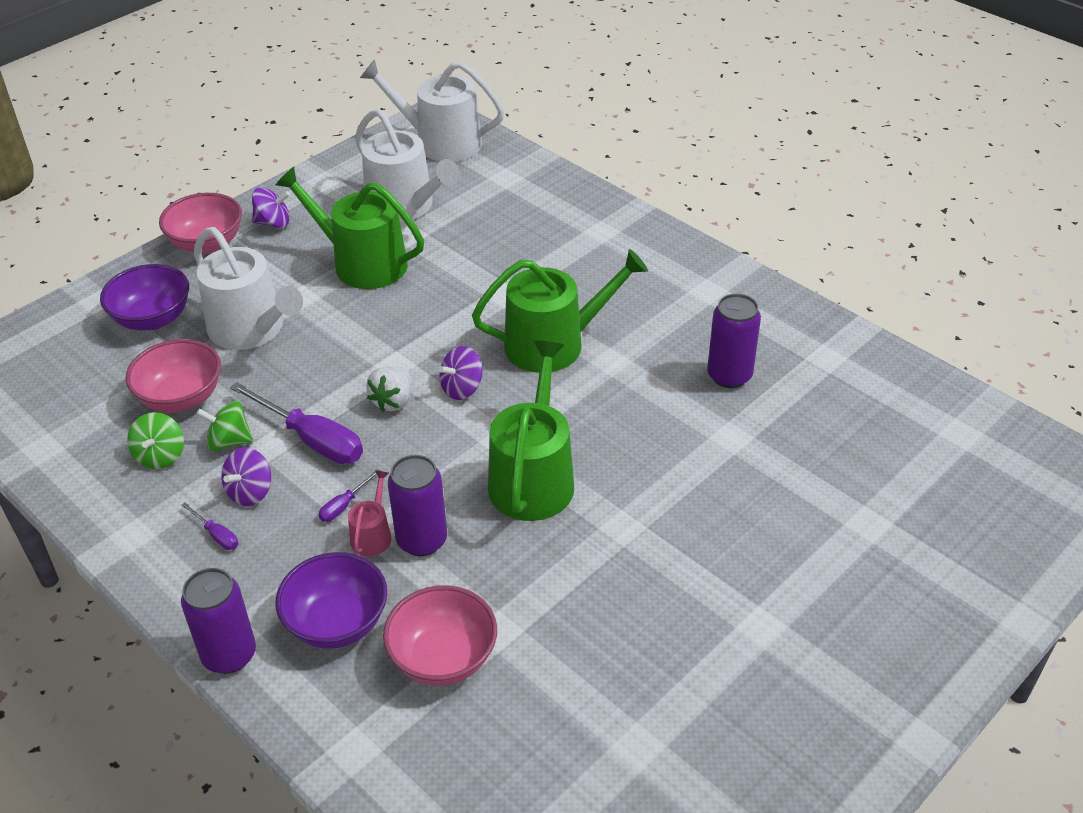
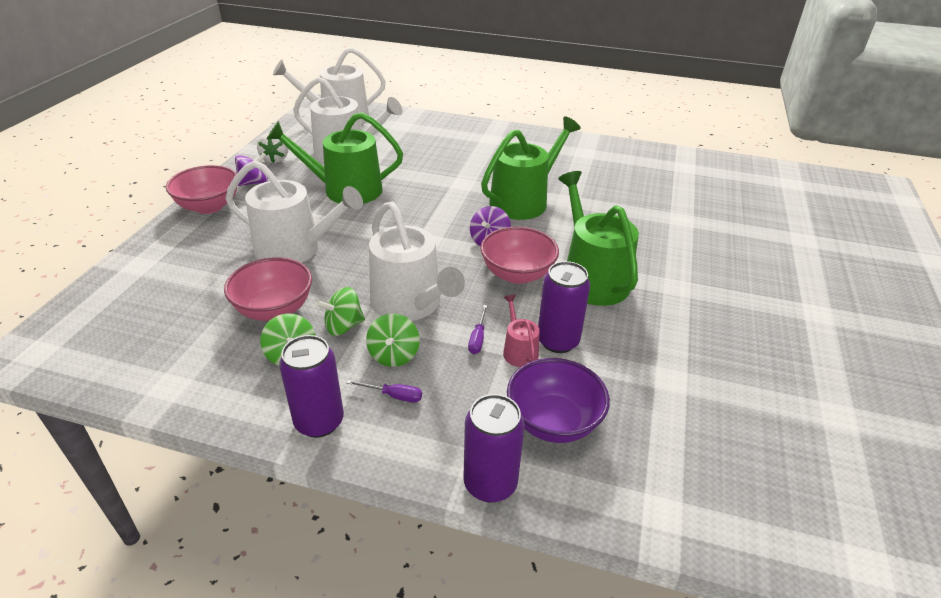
camera: 30 degrees left, 5 degrees down
purple bowl [100,264,189,330] -> none
purple spinning top [221,447,271,506] -> green spinning top [366,313,420,367]
purple screwdriver [230,382,363,464] -> white watering can [369,202,465,321]
white strawberry [366,366,412,412] -> white strawberry moved to [257,133,288,163]
pink bowl [383,585,497,686] -> pink bowl moved to [480,227,559,284]
purple can [707,294,761,388] -> purple can moved to [279,335,344,438]

